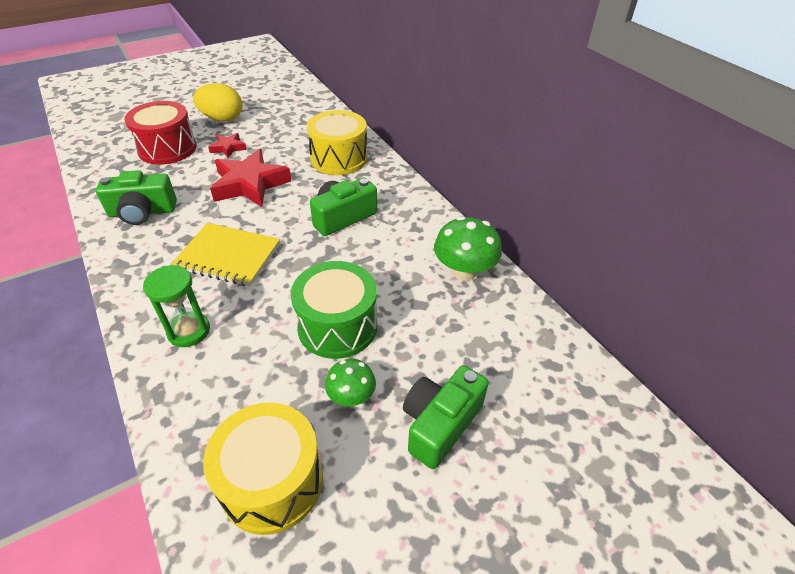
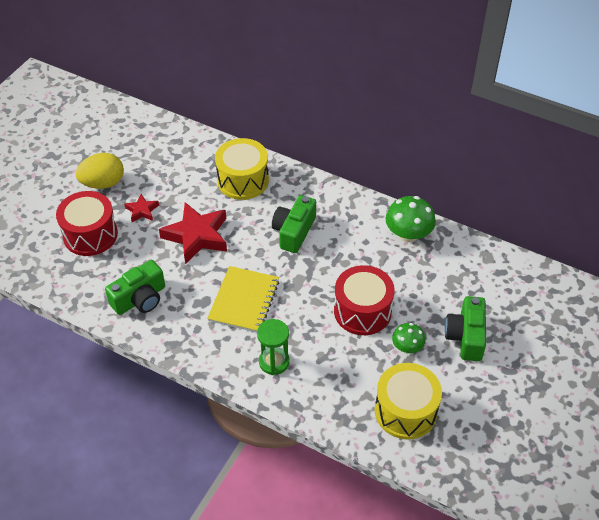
camera: 30 degrees left, 5 degrees up
yellow notebook [171,223,280,286] -> yellow notebook turned 60 degrees counterclockwise [207,266,279,332]
green drum [291,261,377,359] -> red drum [334,265,395,335]

